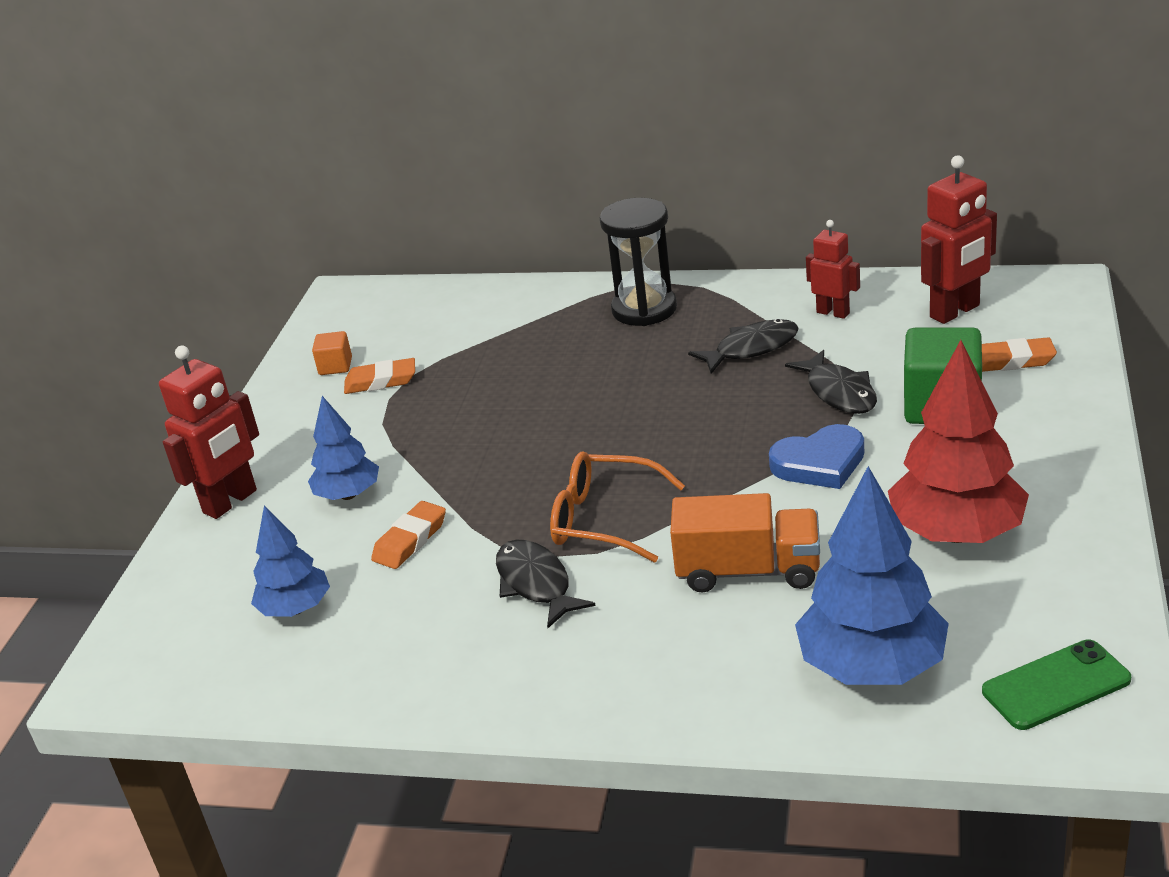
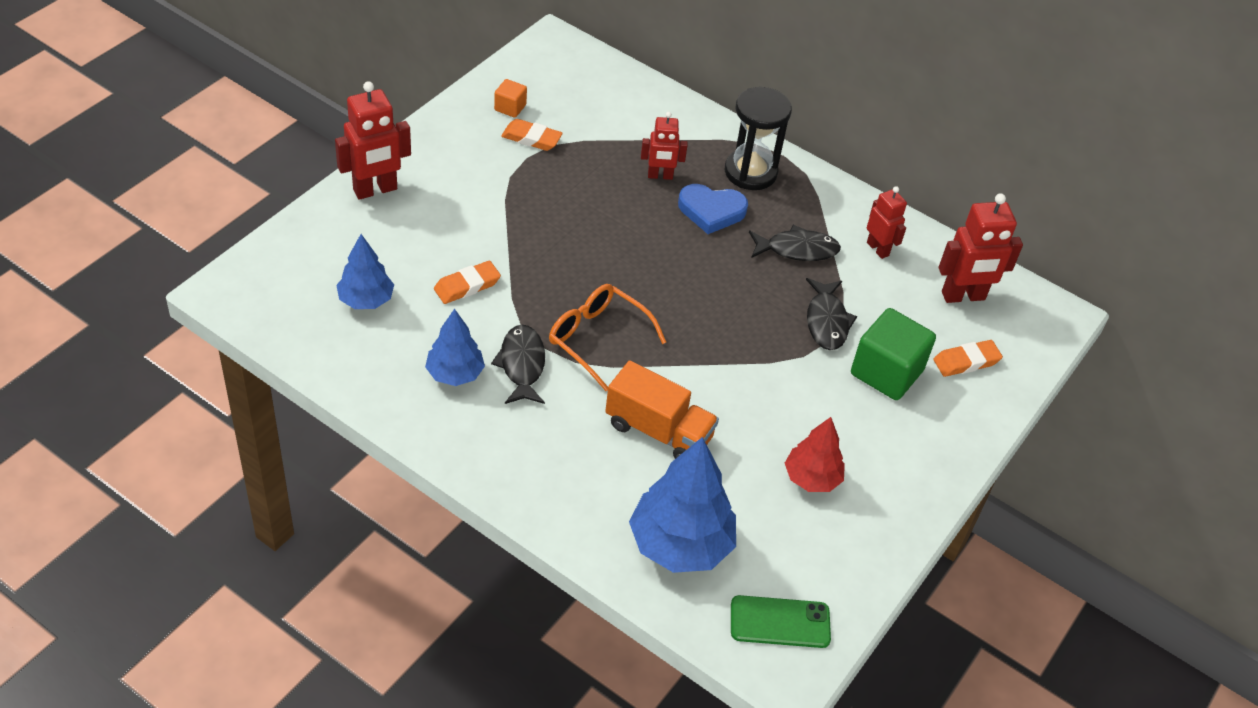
camera: 15 degrees right, 15 degrees up
blue tree [308,396,379,500] -> blue tree moved to [425,309,485,386]
blue heart [769,424,864,489] -> blue heart moved to [678,184,748,234]
red tree [888,340,1029,543] -> red tree [785,417,845,492], size x0.59
orange eraser [982,337,1057,372] -> orange eraser turned 45 degrees counterclockwise [933,340,1003,377]
none -> red robot [641,112,688,180]

